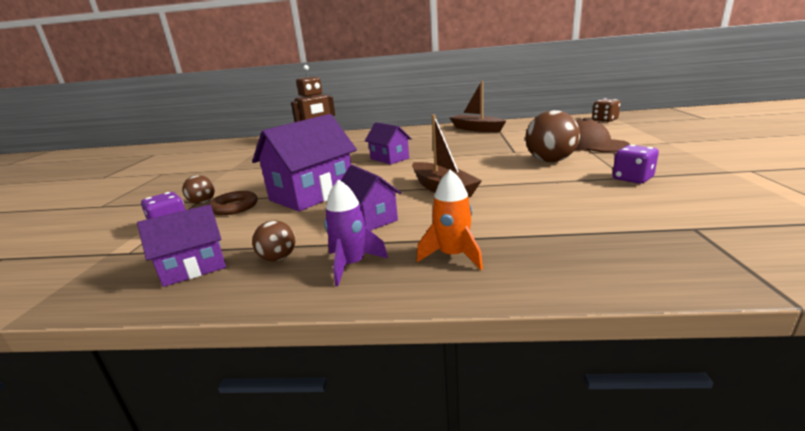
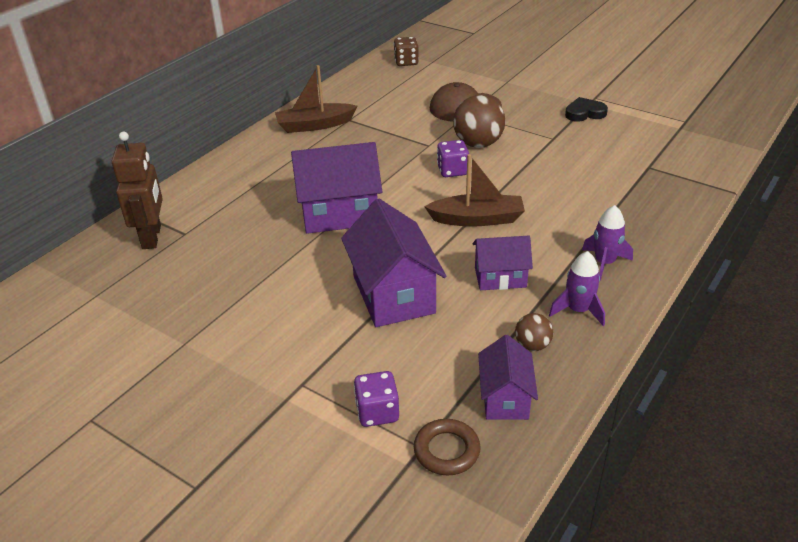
camera: 60 degrees left, 15 degrees up
brown ball [182,175,215,204] -> none
brown ring [208,191,258,215] -> brown ring moved to [414,419,480,475]
purple house [365,122,412,165] -> purple house [291,142,382,234], size x1.70
orange rocket [417,170,483,270] -> purple rocket [582,205,633,281]
purple dice [612,145,659,184] -> purple dice moved to [437,140,469,177]
none -> black heart [565,97,608,122]

